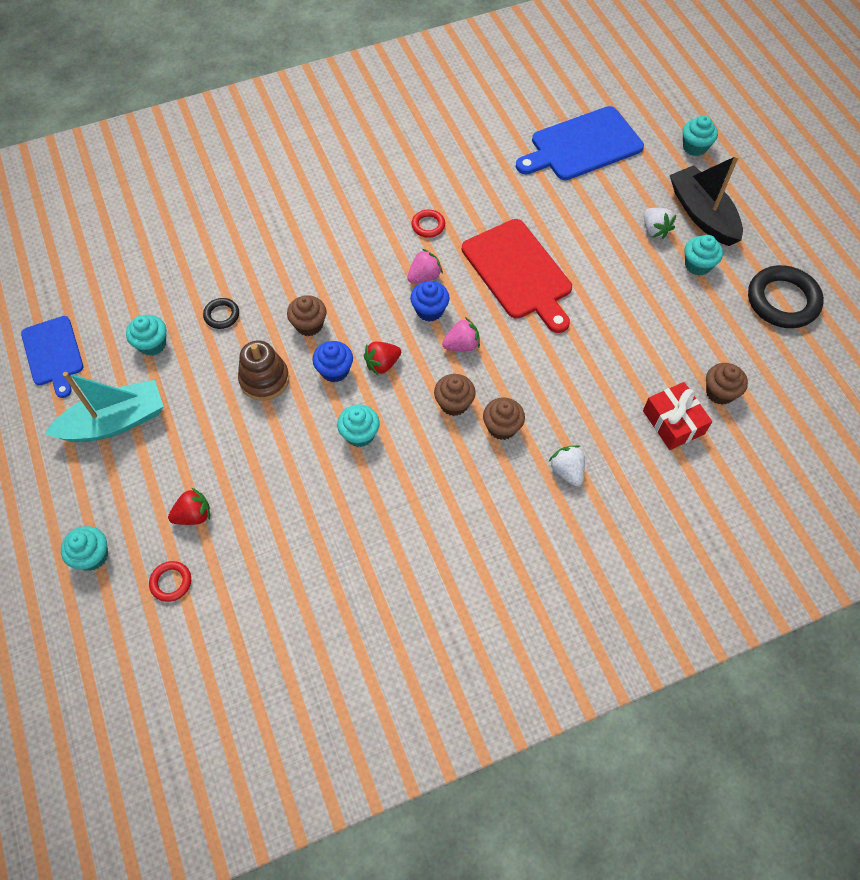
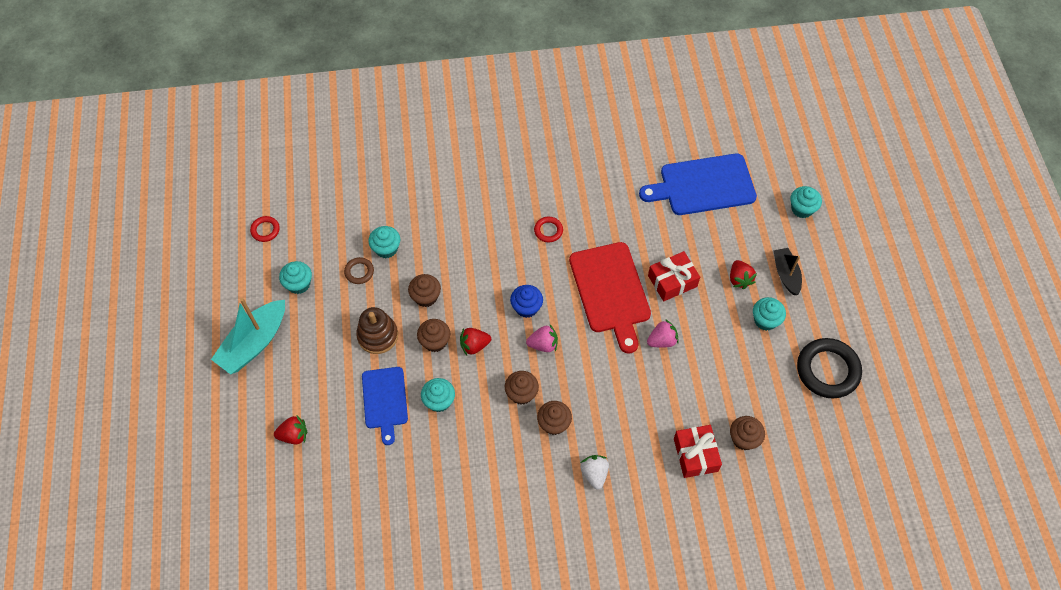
camera: 15 degrees right, 0 degrees up
blue cutting board [21,316,84,398] -> blue cutting board moved to [362,367,408,445]
turquoise boat [45,372,164,442] -> turquoise boat turned 135 degrees clockwise [211,298,285,375]
turquoise cupcake [61,526,108,571] -> turquoise cupcake moved to [368,226,400,258]
red ring [149,561,191,602] -> red ring moved to [250,216,280,242]
black ring [203,298,239,329] -> brown ring [344,257,374,284]
blue cupcake [312,341,353,383] -> brown cupcake [417,319,450,352]
pink strawberry [407,249,443,284] -> pink strawberry moved to [647,319,679,348]
white strawberry [644,208,676,239] -> red strawberry [730,260,757,289]
black boat [670,155,743,246] -> black boat [773,248,802,295], size x0.60
none -> red gift [648,251,700,301]

